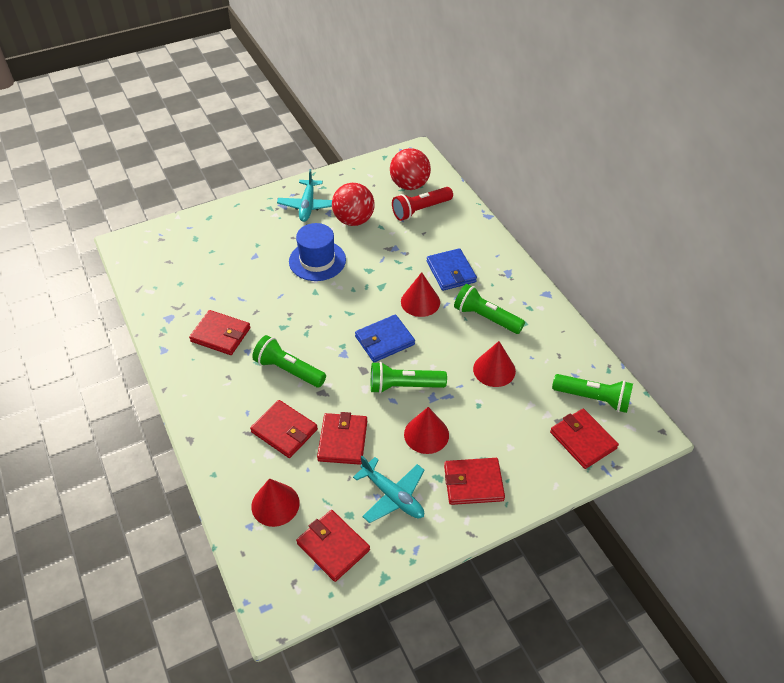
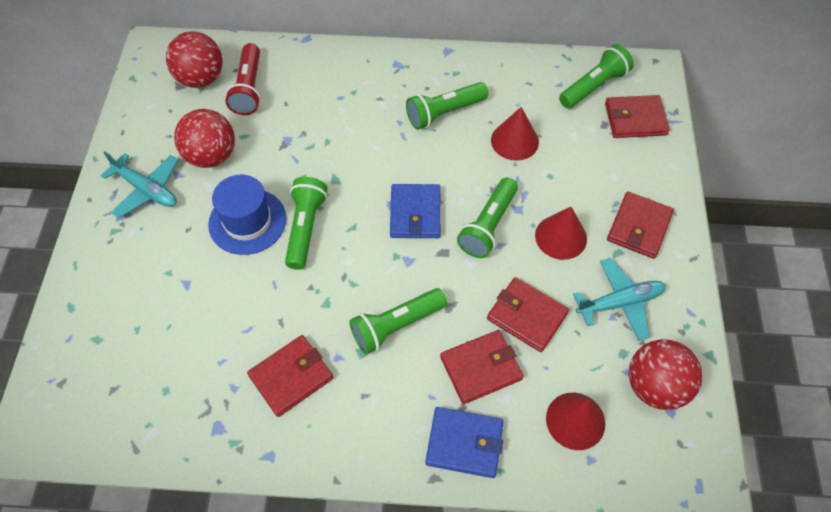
camera: 60 degrees left, 10 degrees up
red wallet [296,510,370,582] -> red ball [629,339,703,410]
red cone [401,272,440,317] -> none
blue wallet [427,248,477,291] -> blue wallet moved to [425,407,504,478]
none -> green flashlight [285,177,327,270]

